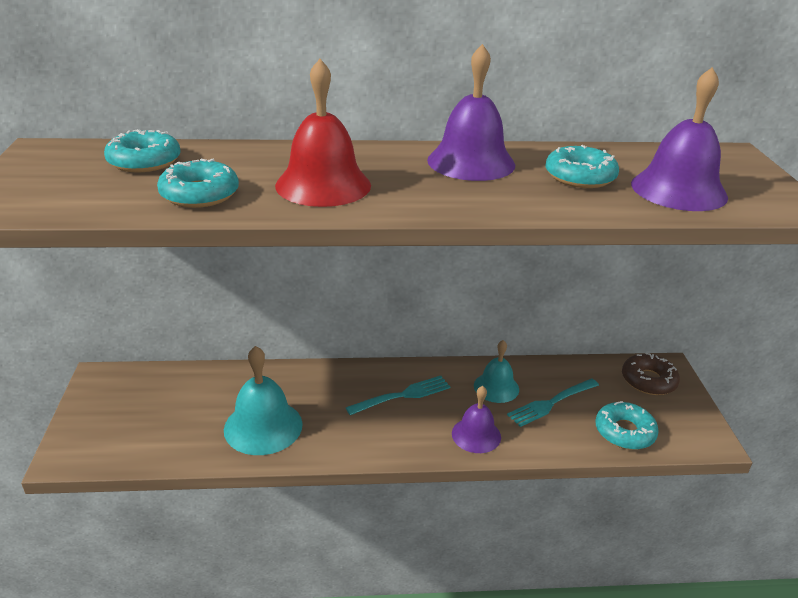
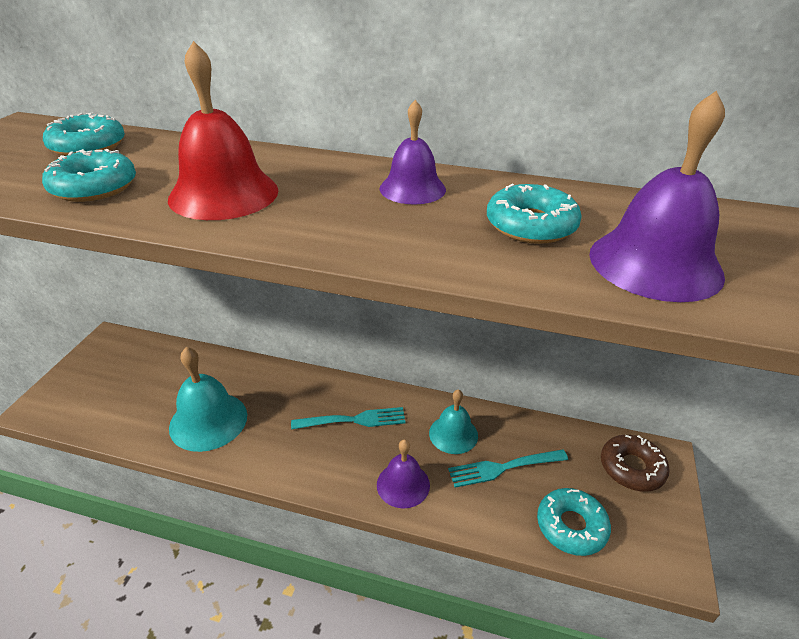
camera: 20 degrees right, 5 degrees up
purple bell [427,44,515,181] -> purple bell [380,100,446,205], size x0.64

